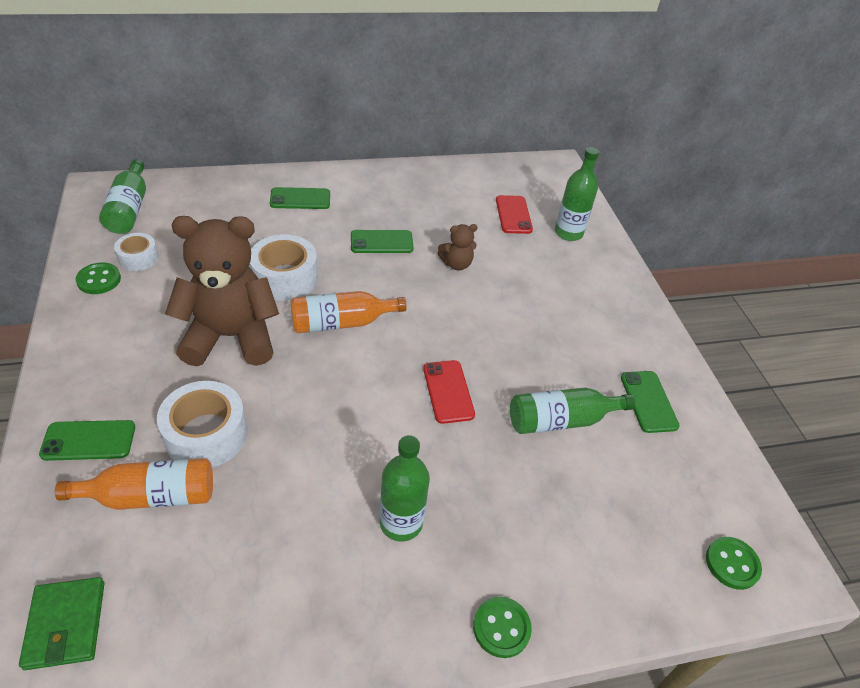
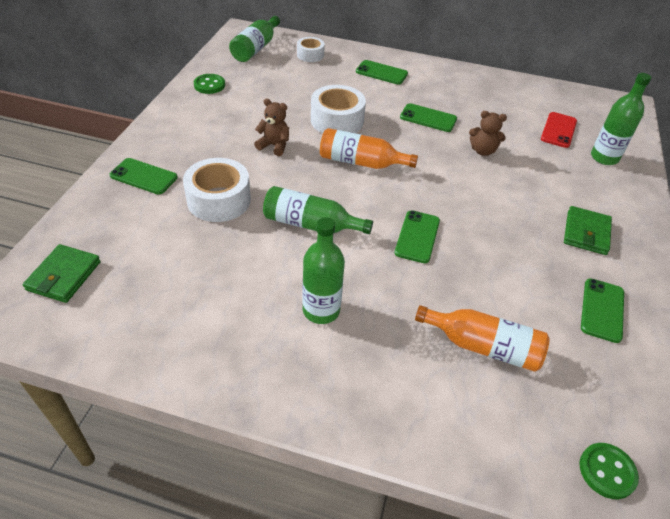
camera: 30 degrees right, 0 degrees up
orange bottle [55,458,213,510] -> orange bottle moved to [415,305,550,372]
white tape [114,233,159,271] -> white tape moved to [297,37,325,62]
brown teddy bear [165,216,279,366] -> brown teddy bear [254,98,289,156], size x0.44
red phone [423,360,475,424] -> green phone [395,210,440,263]
green button [473,597,532,658] -> none
green bottle [510,388,635,434] -> green bottle moved to [263,186,373,234]
none -> green wallet [564,206,612,255]

